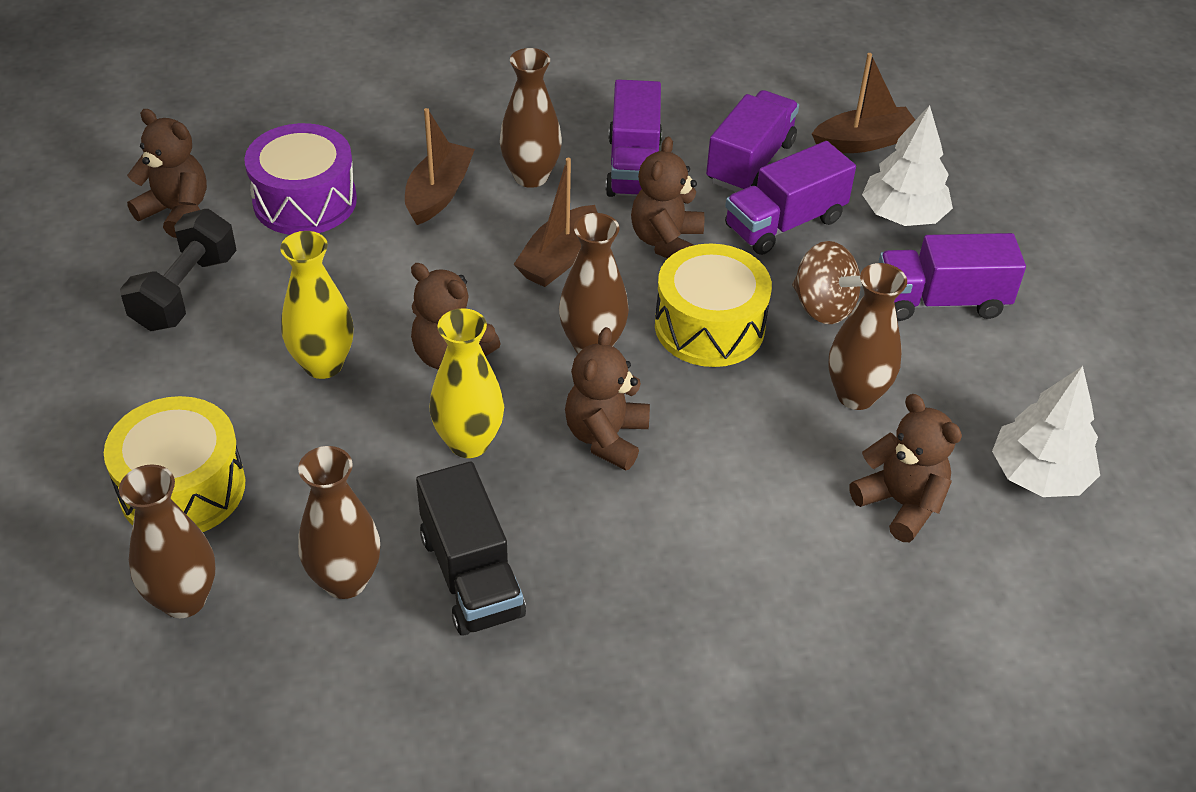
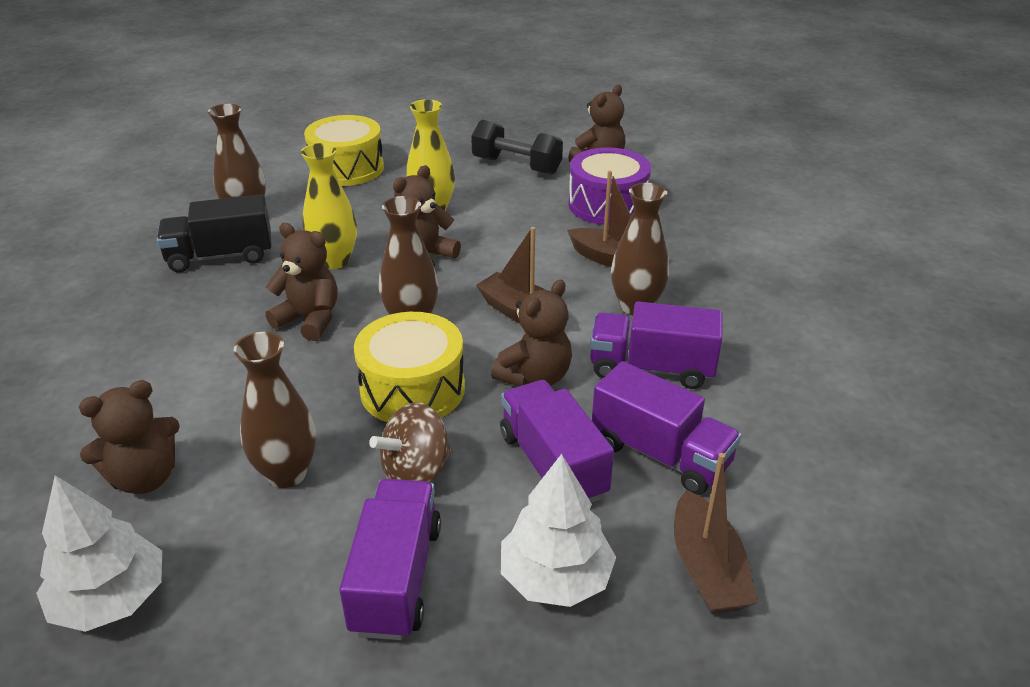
camera: 100 degrees right, 10 degrees down
brown vase [119,464,215,618] -> none
brown teddy bear [631,137,704,258] -> brown teddy bear turned 105 degrees clockwise [491,280,572,386]

